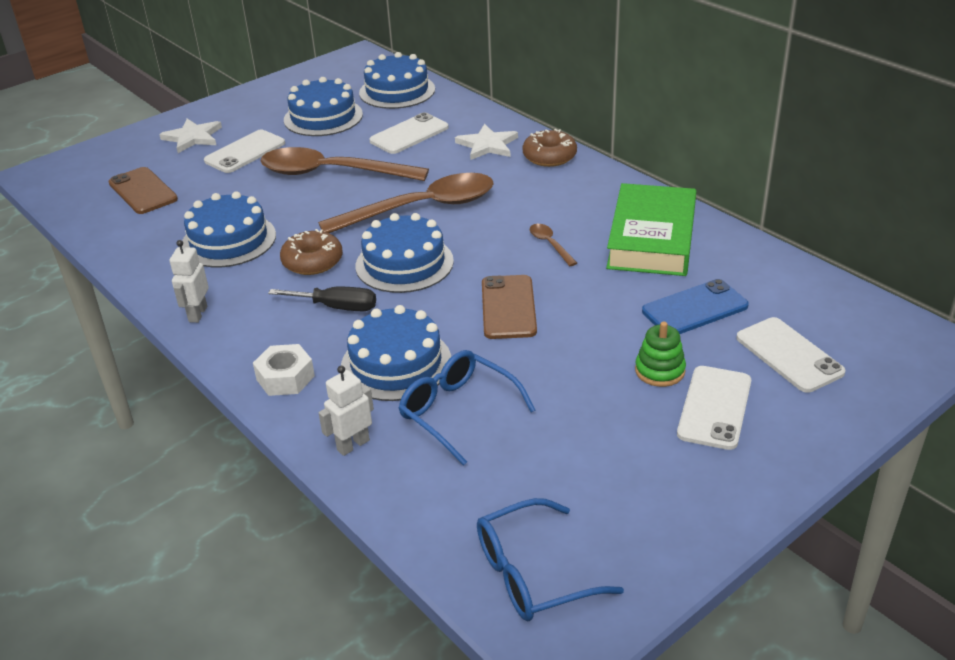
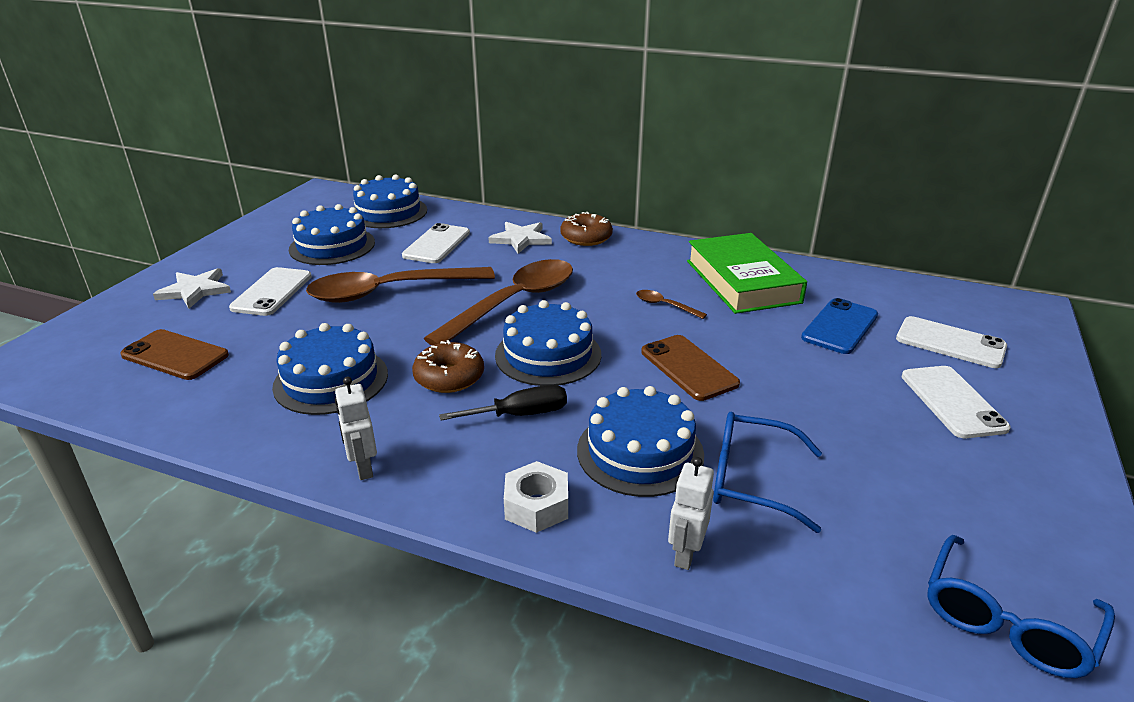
camera: 30 degrees left, 5 degrees down
green stacking toy [635,321,686,387] -> none

